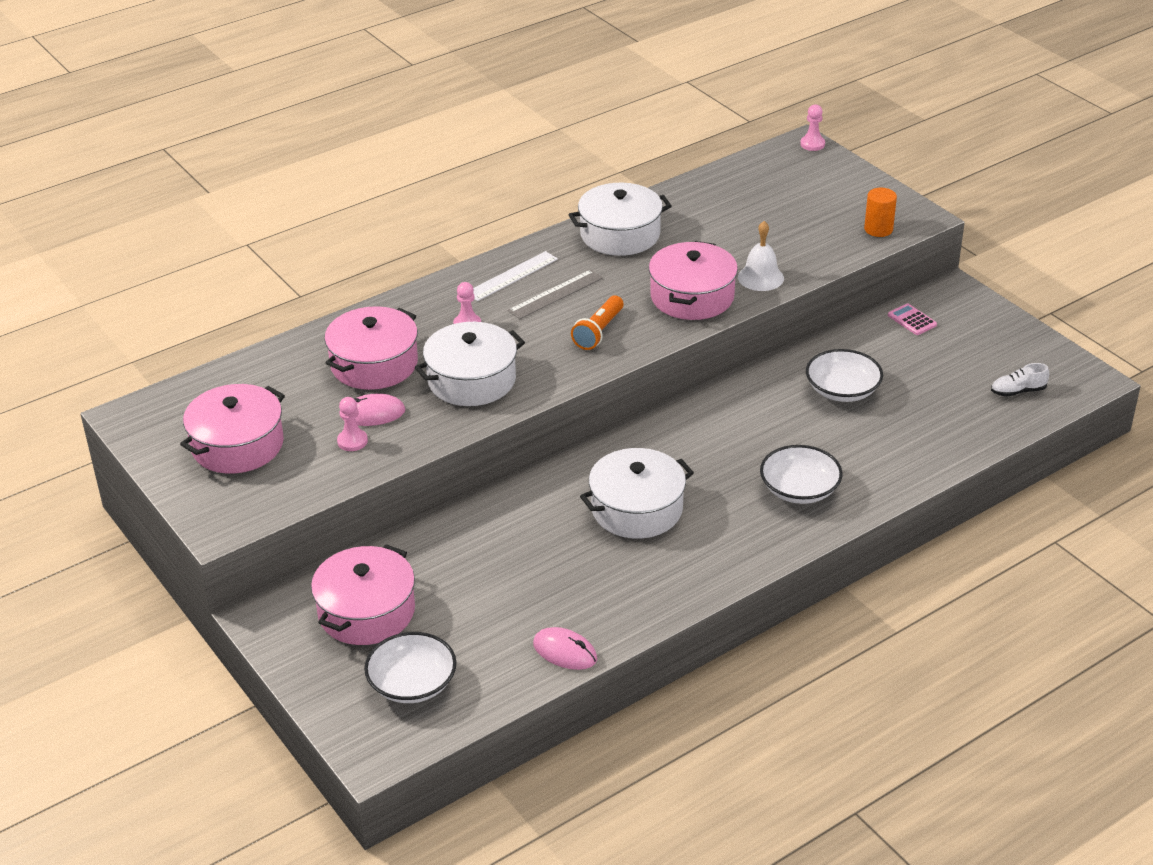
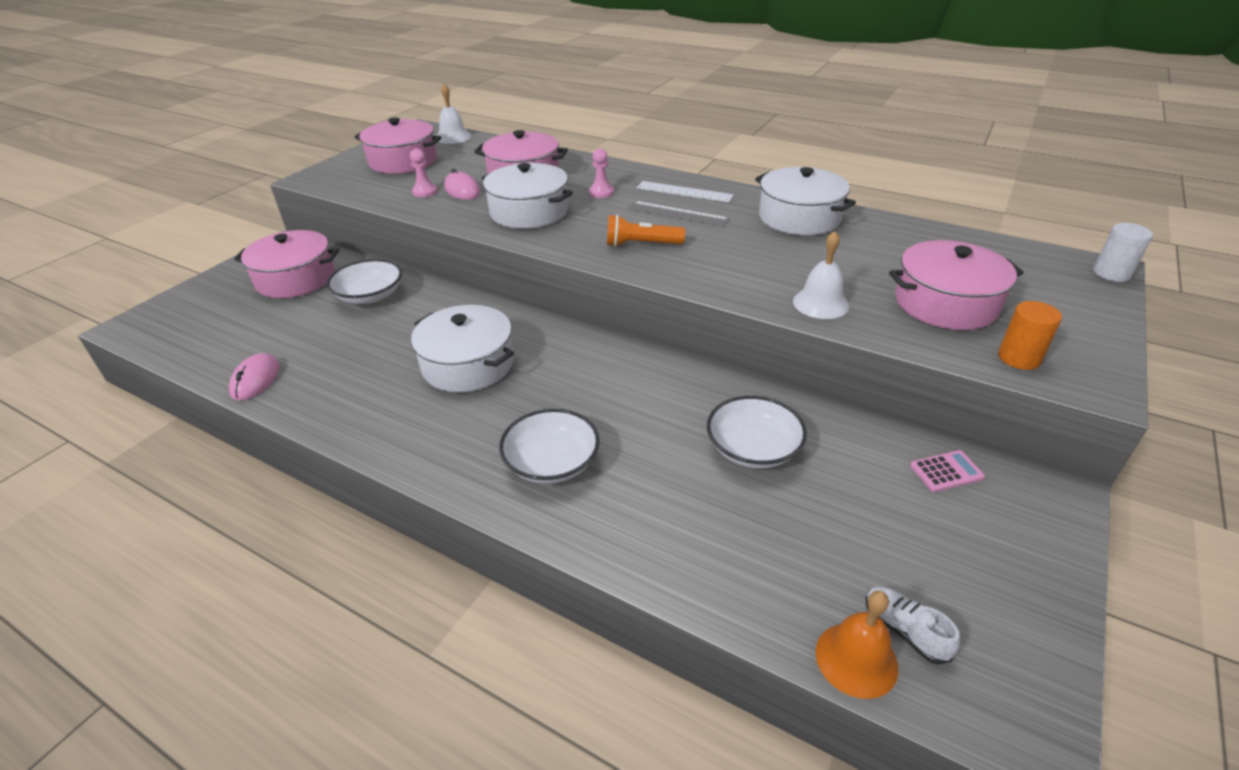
camera: 65 degrees right, 0 degrees up
white bowl [364,632,457,703] -> white bowl moved to [327,259,402,304]
pink pot [649,241,738,320] -> pink pot moved to [889,240,1024,330]
pink pawn [800,104,825,151] -> white cylinder [1093,223,1153,282]
pink calculator [888,303,937,335] -> pink calculator turned 45 degrees clockwise [910,450,985,492]
none -> white bell [437,84,471,144]
none -> orange bell [815,591,898,699]

